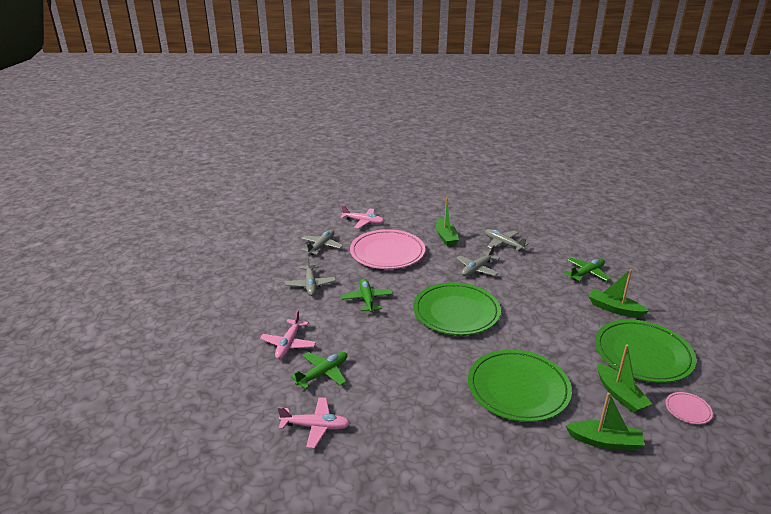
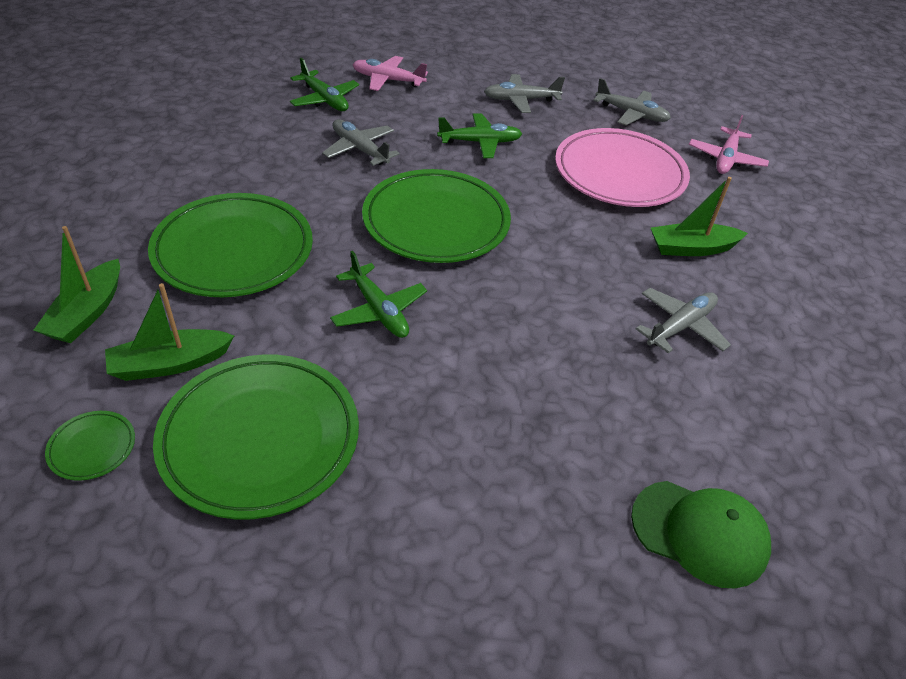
camera: 90 degrees right, 15 degrees up
pink plane [278,397,350,449] -> none
grey plane [456,245,500,276] -> grey plane moved to [322,119,399,166]
green plane [564,258,611,281] -> green plane moved to [330,251,427,338]
green boat [588,269,649,318] -> none
pink plate [665,392,713,424] -> green plate [45,411,135,481]
none -> green cap [631,481,771,588]

